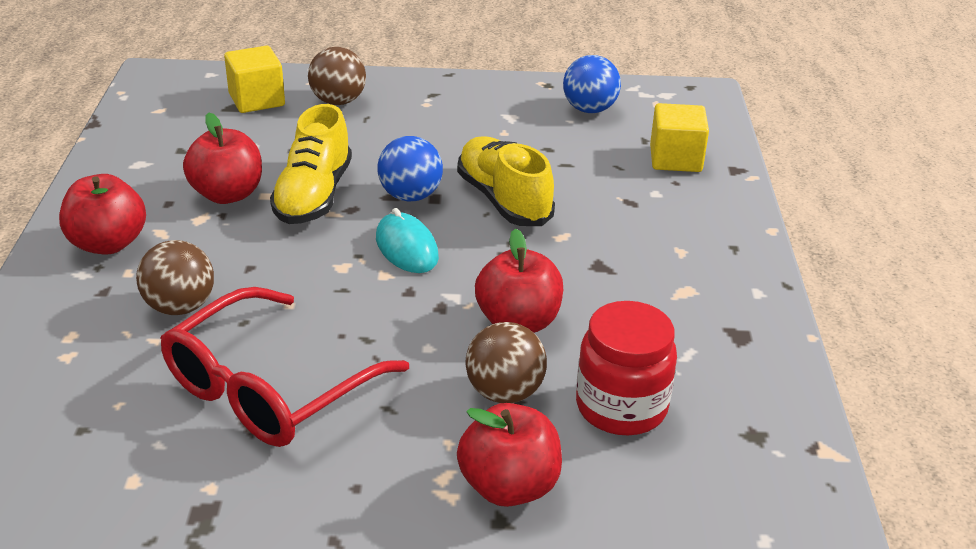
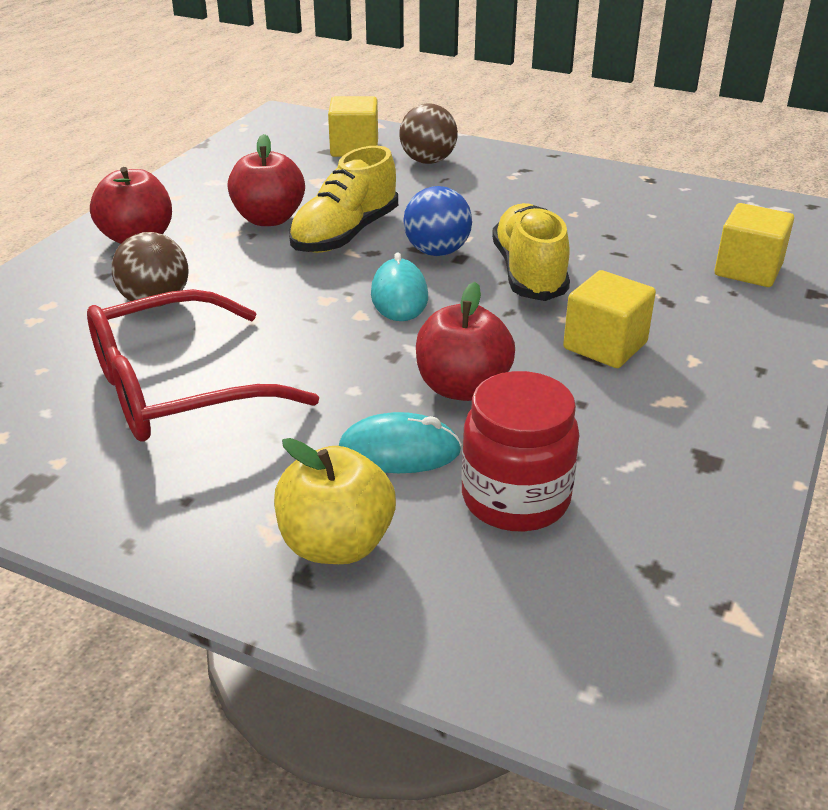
camera: 25 degrees right, 0 degrees up
red apple [457,403,562,507] -> yellow apple [274,438,396,564]
brown ball [465,322,547,403] -> turquoise mouse [339,412,462,473]
blue ball [563,55,621,113] -> none
none -> yellow cube [563,270,656,368]

